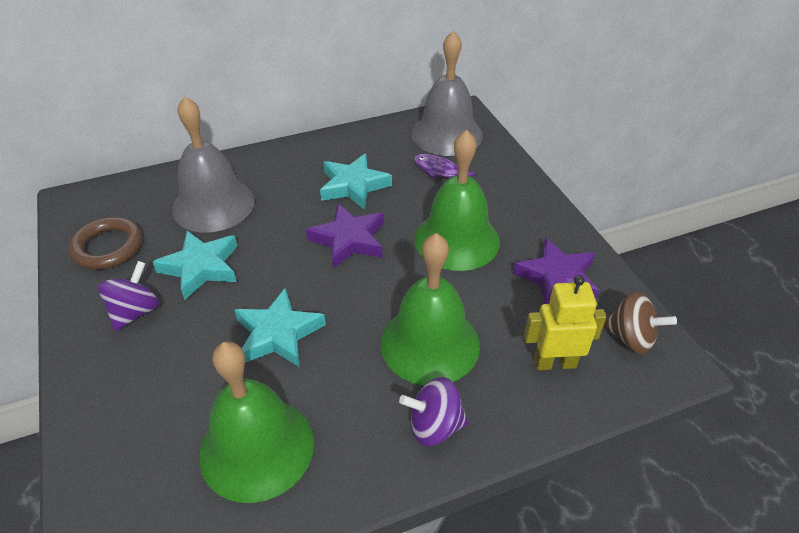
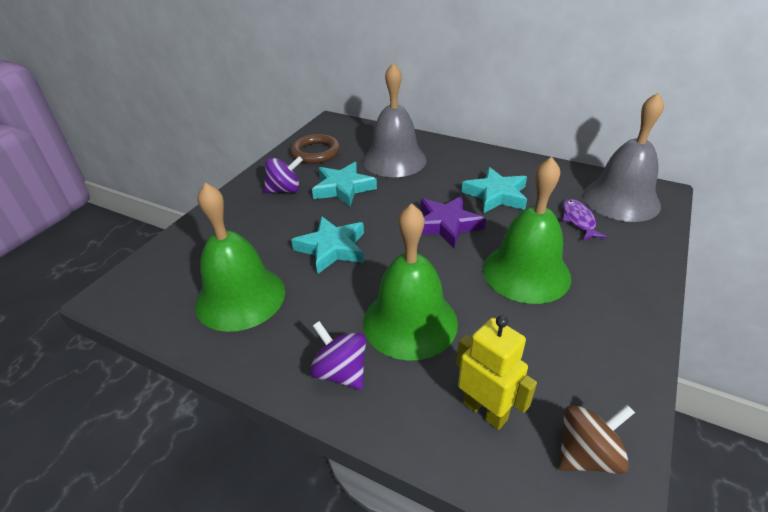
camera: 50 degrees right, 5 degrees down
purple star [513,237,599,304] -> none
brown spinning top [603,291,677,354] -> brown spinning top turned 105 degrees counterclockwise [558,405,635,474]

